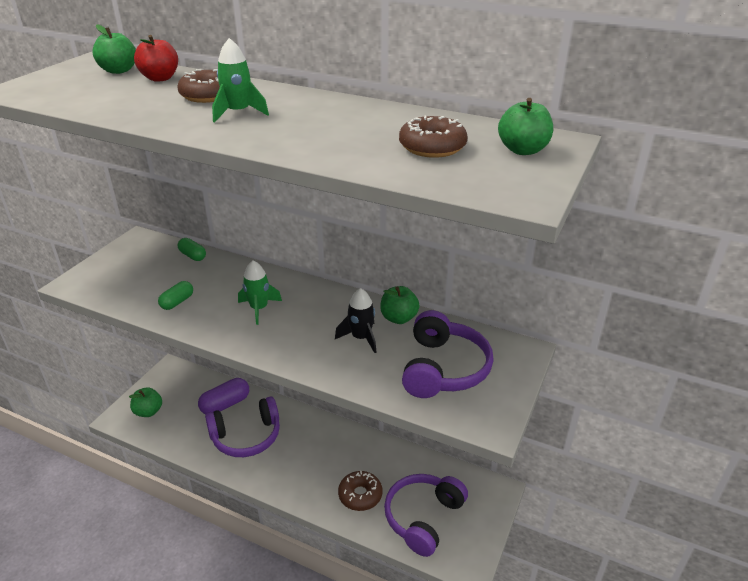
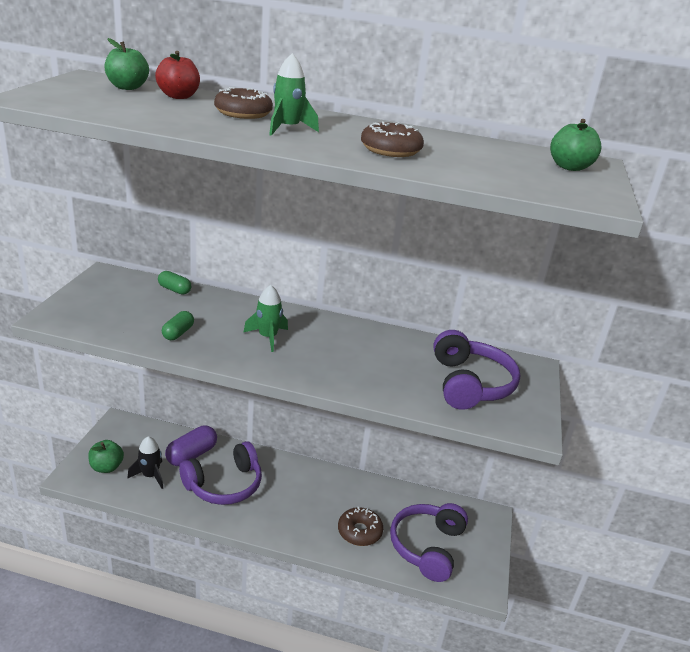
camera: 15 degrees left, 5 degrees down
black rocket [335,288,377,353] -> black rocket moved to [127,436,163,489]
green apple [380,286,420,324] -> none
brown donut [399,116,467,158] -> brown donut moved to [361,122,424,157]

